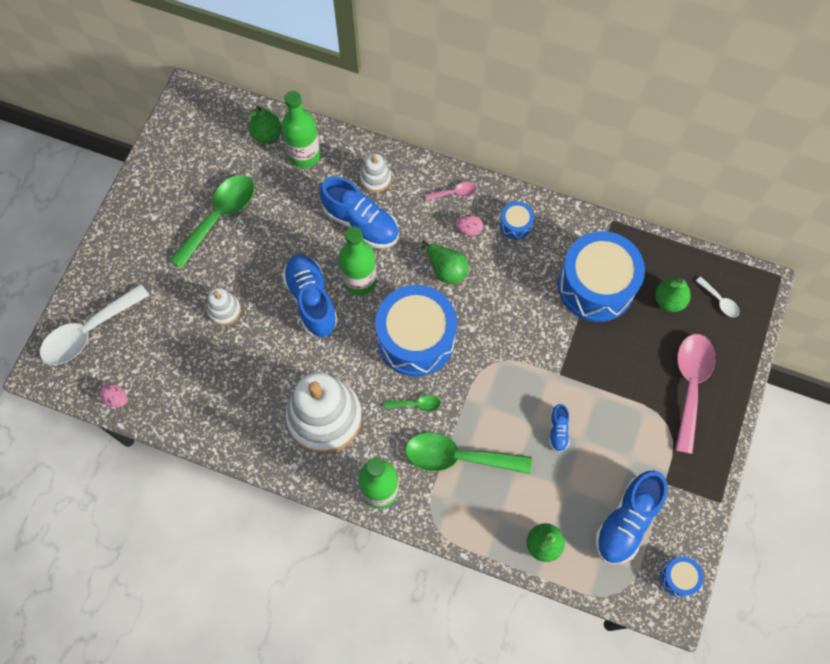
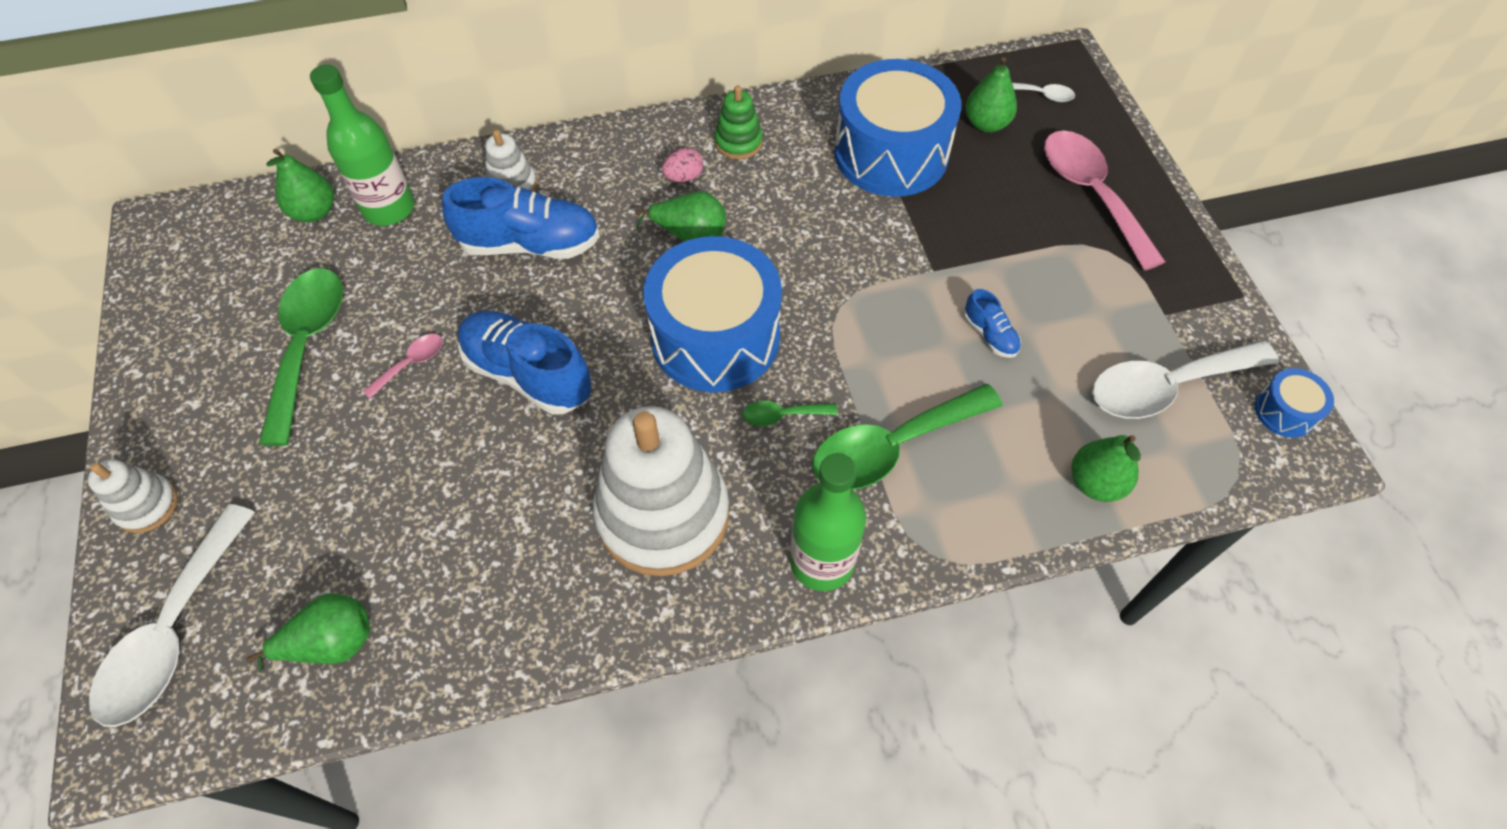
camera: 35 degrees left, 10 degrees down
pink egg [100,383,127,408] -> none
white stacking toy [207,288,241,325] -> white stacking toy moved to [88,459,178,533]
green bottle [339,227,377,295] -> none
green spoon [385,395,441,411] -> green spoon turned 150 degrees counterclockwise [743,401,838,426]
pink spoon [425,182,476,201] -> pink spoon moved to [363,334,443,399]
blue drum [499,201,534,240] -> green stacking toy [715,85,763,160]
blue shoe [595,470,668,564] -> white spoon [1092,341,1279,419]
none -> green pear [246,593,370,673]

